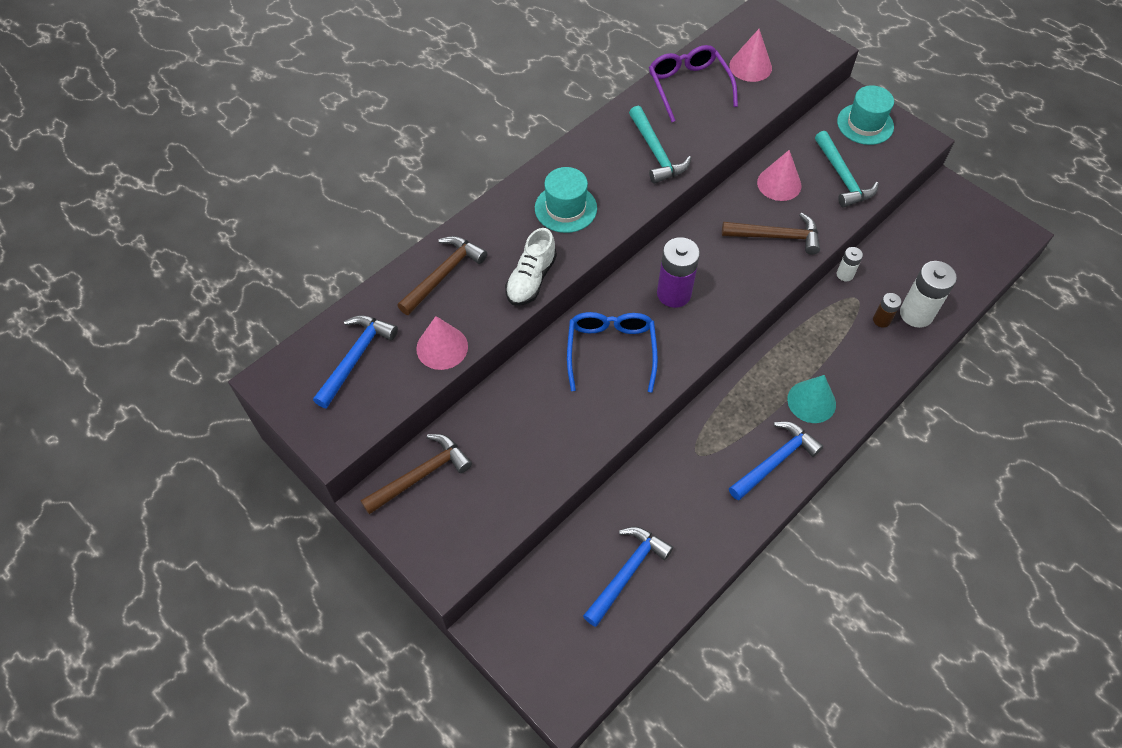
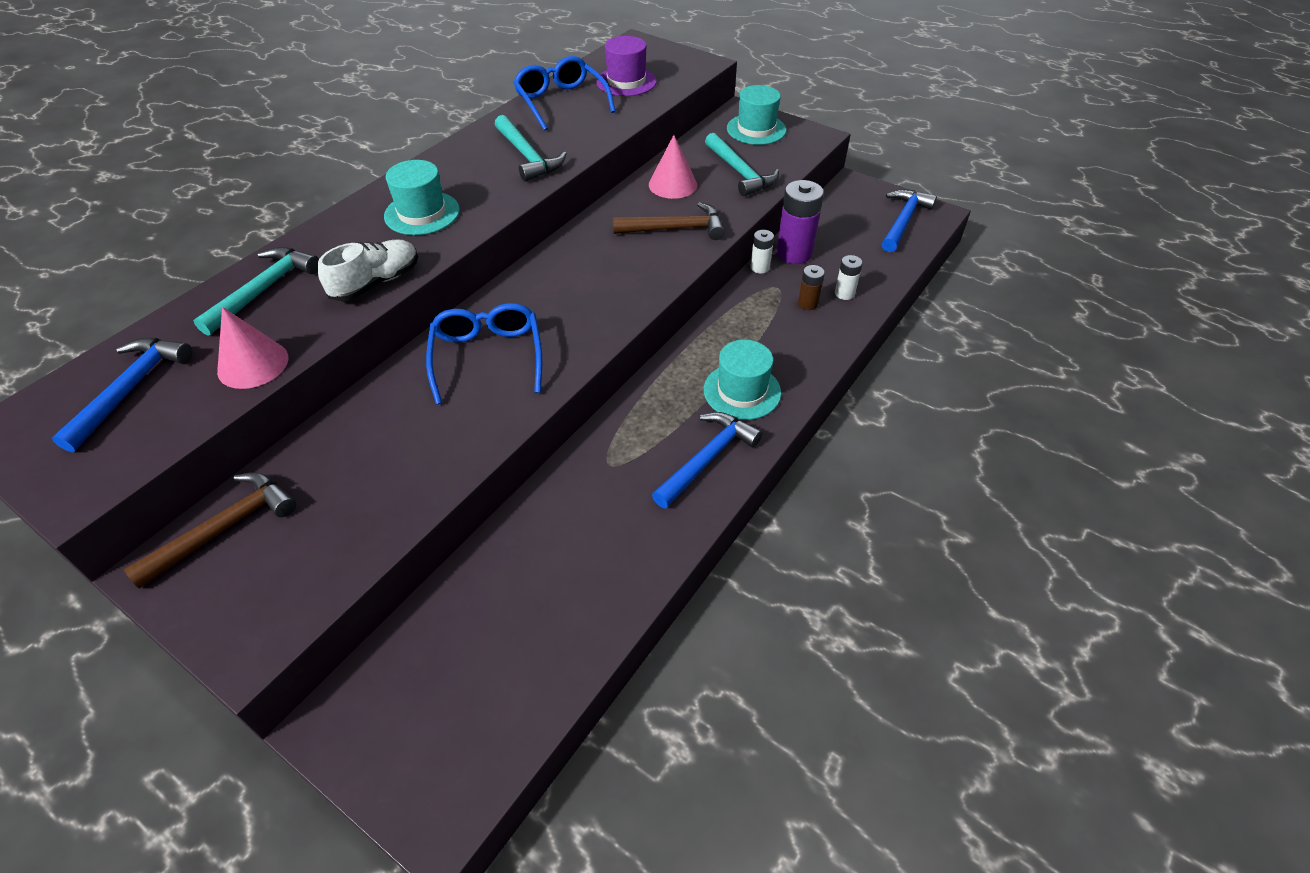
camera: 10 degrees left, 10 degrees down
brown hammer [397,236,487,315] -> turquoise hammer [193,247,319,336]
white shoe [505,228,557,306] -> white shoe turned 150 degrees counterclockwise [318,240,418,301]
blue hammer [583,527,673,627] -> blue hammer moved to [882,189,937,252]
purple glasses [649,45,738,122] -> blue glasses [513,56,616,131]
purple battery [657,237,700,308] -> purple battery moved to [776,180,824,264]
pink cone [729,29,772,82] -> purple hat [596,36,657,96]
turquoise cone [787,375,836,423] -> turquoise hat [704,340,781,420]
white battery [900,261,957,328] -> white battery [835,255,863,300], size x0.53

